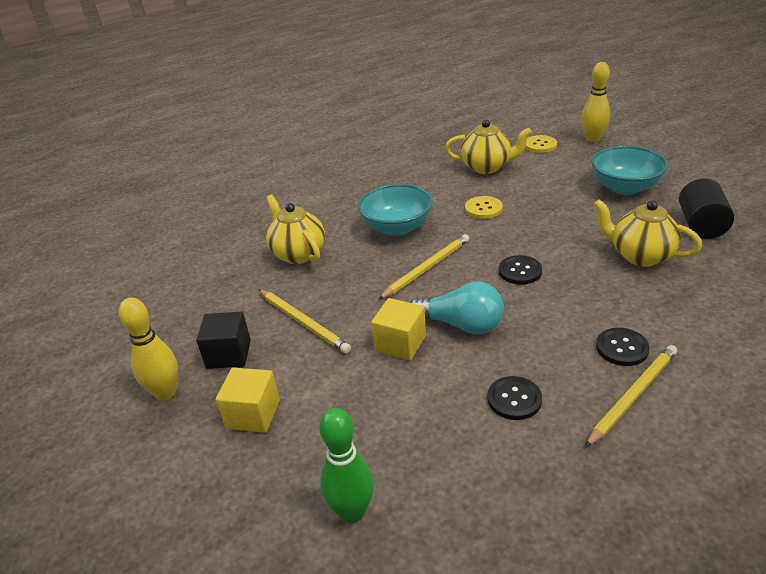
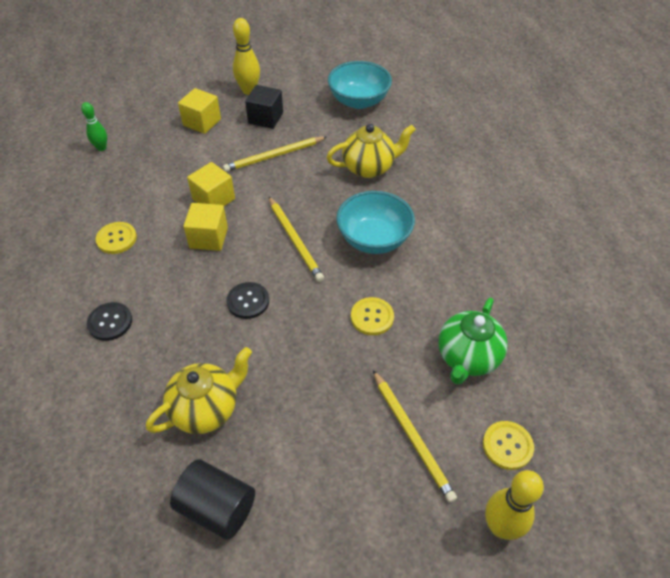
camera: 105 degrees right, 15 degrees up
green bowling pin [319,408,374,523] -> green bowling pin [81,102,107,151], size x0.64
turquoise light bulb [410,282,504,334] -> yellow cube [183,203,228,251]
yellow teapot [445,120,532,174] -> green teapot [439,298,508,385]
black button [488,376,542,420] -> yellow button [96,222,137,254]
yellow pencil [585,345,677,448] -> yellow pencil moved to [373,370,457,503]
turquoise bowl [591,146,668,195] -> turquoise bowl moved to [328,61,392,109]

